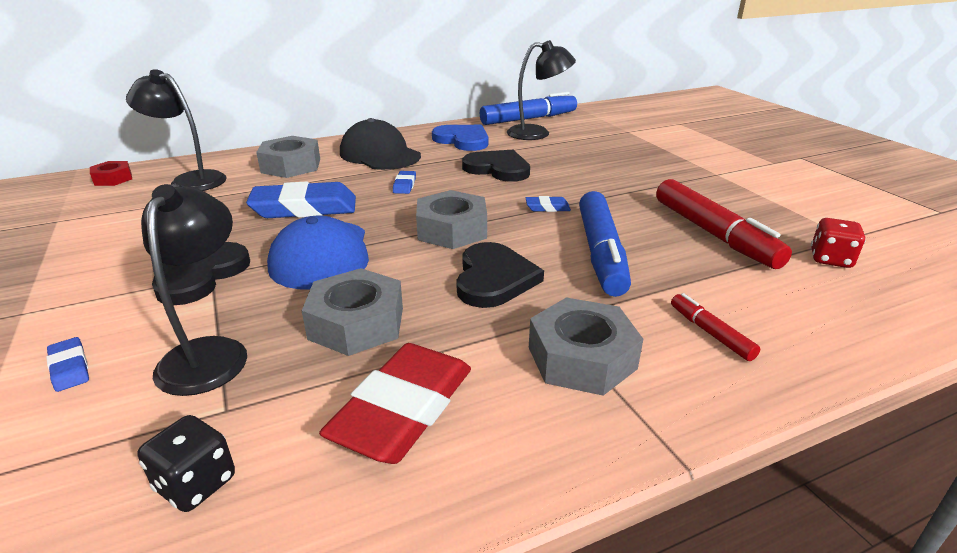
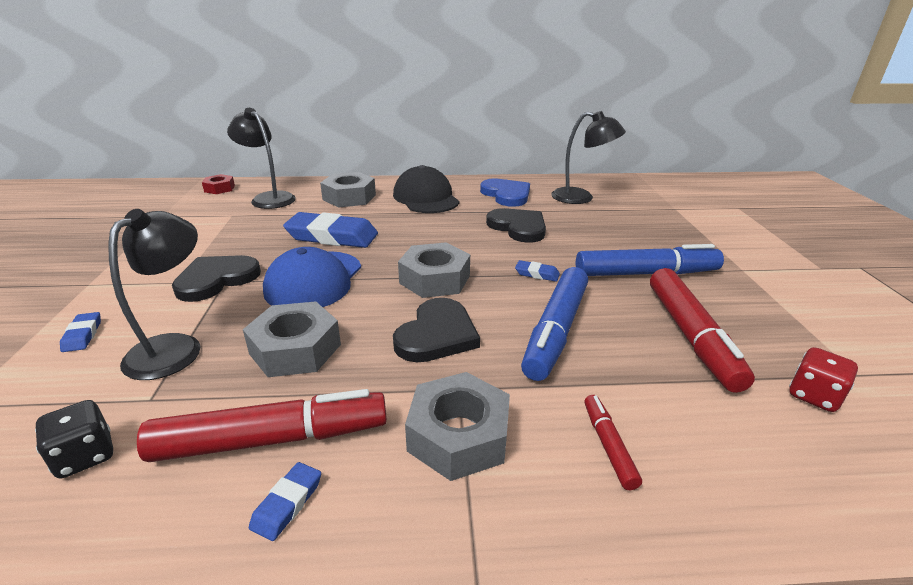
camera: 20 degrees right, 0 degrees up
red eraser [319,343,471,464] -> red marker [137,389,387,462]
blue eraser [393,171,416,194] -> blue eraser moved to [249,462,321,541]
blue marker [480,92,577,125] -> blue marker moved to [576,244,724,276]

